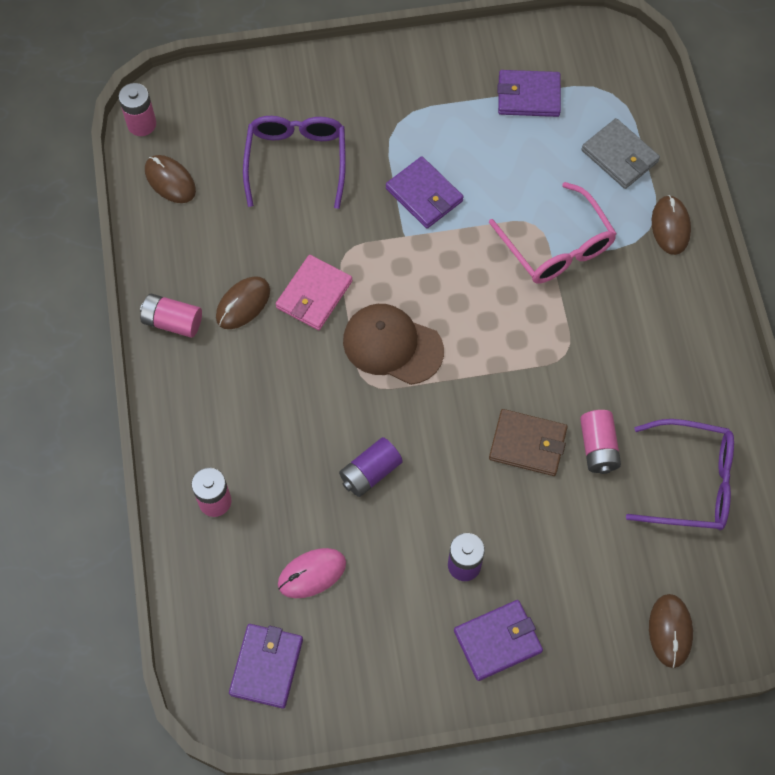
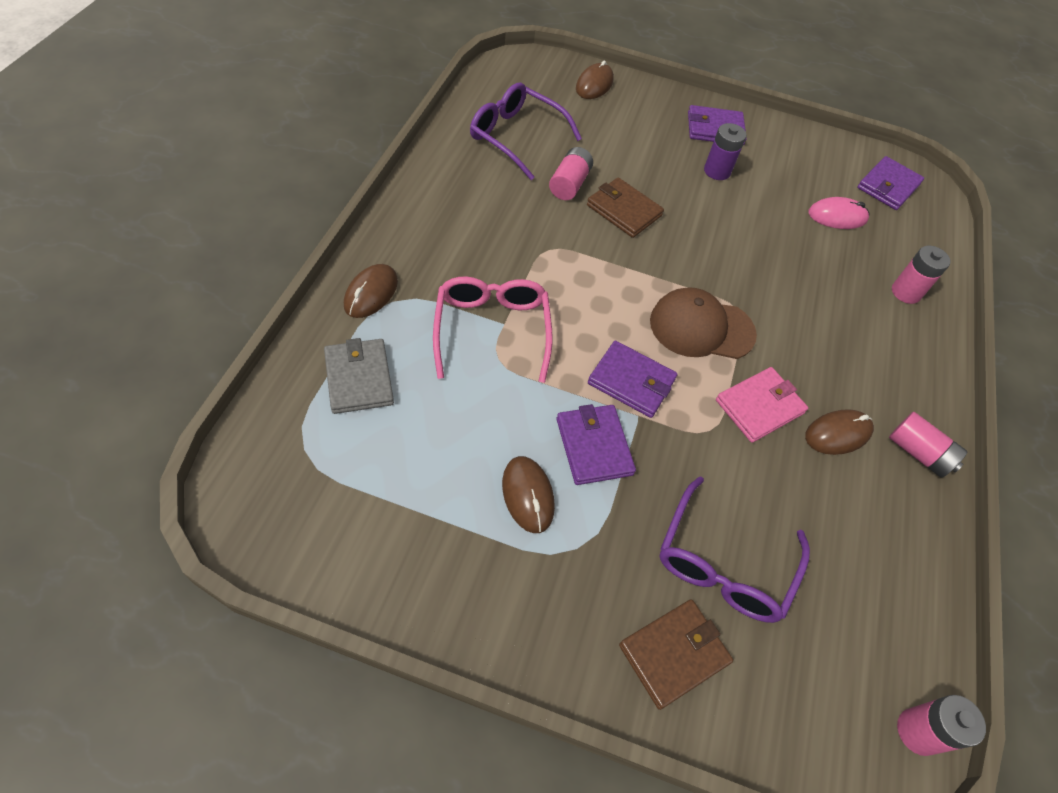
camera: 160 degrees left, 10 degrees down
brown mouse [145,155,196,203] -> brown mouse moved to [502,456,555,533]
purple battery [339,437,403,497] -> none
brown cap [343,304,444,385] -> brown cap turned 135 degrees clockwise [650,287,757,359]
purple wallet [498,70,561,117] -> purple wallet moved to [588,341,677,418]
none -> brown wallet [619,599,733,710]

